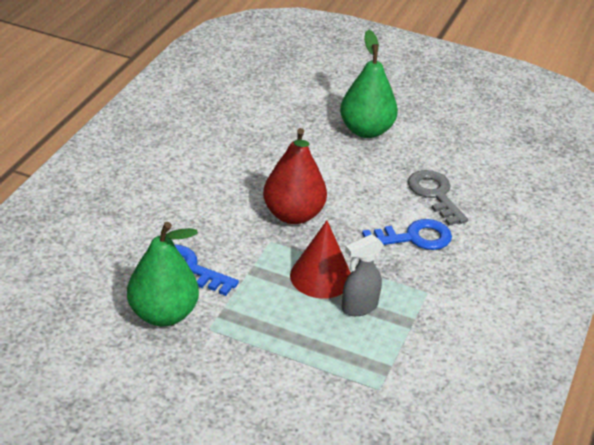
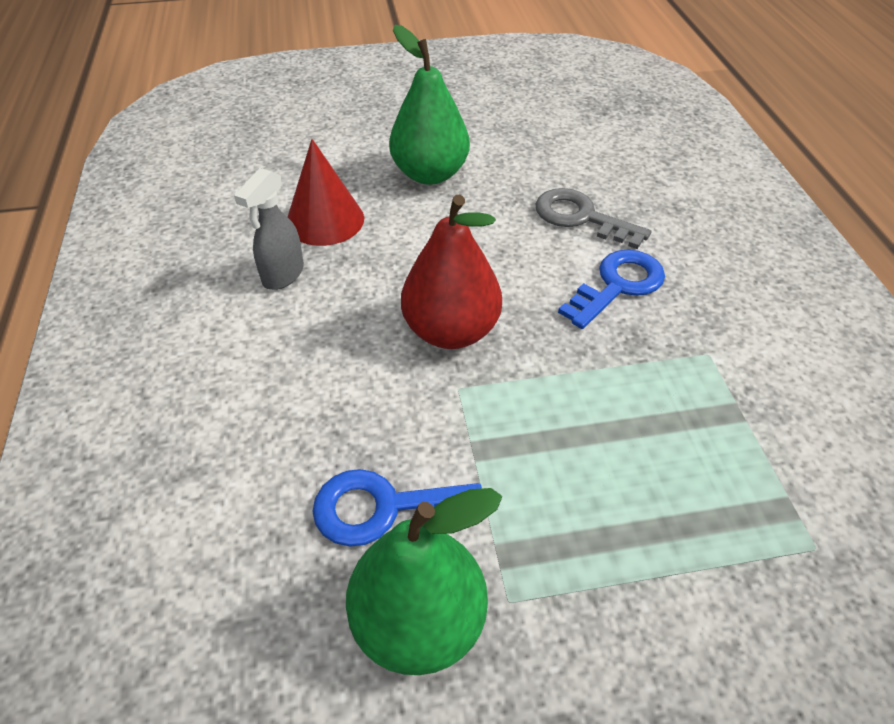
camera: 30 degrees left, 10 degrees up
red cone [290,220,351,298] -> red cone moved to [288,139,364,246]
grey spray bottle [342,234,384,316] -> grey spray bottle moved to [234,168,304,290]

